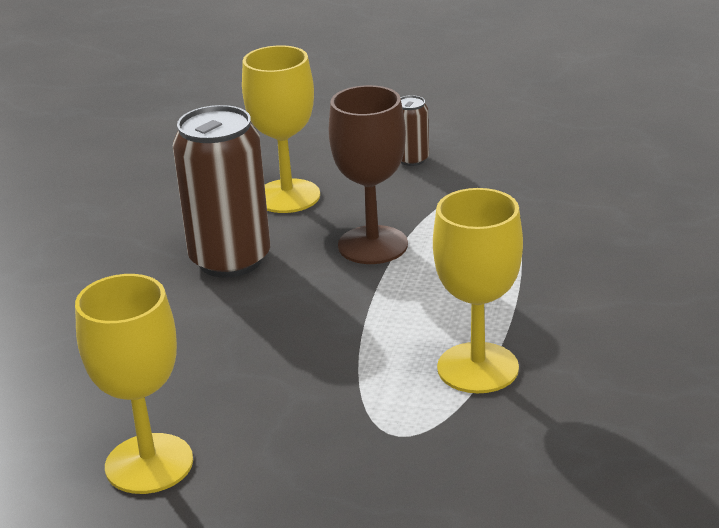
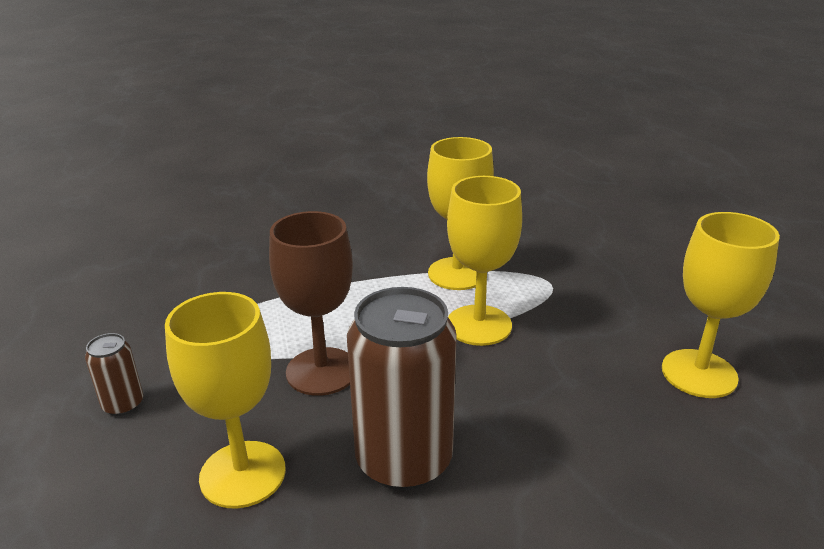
camera: 120 degrees left, 0 degrees up
none -> yellow goblet [447,176,522,346]

